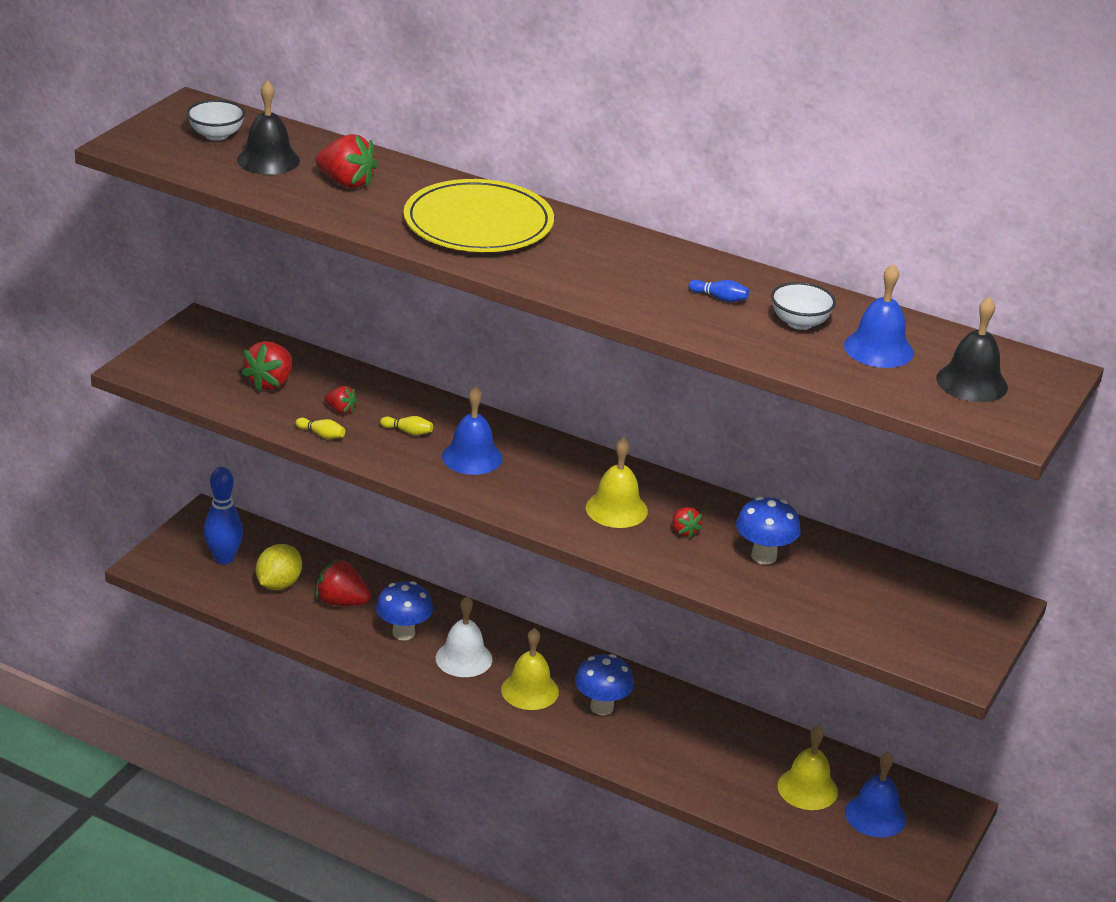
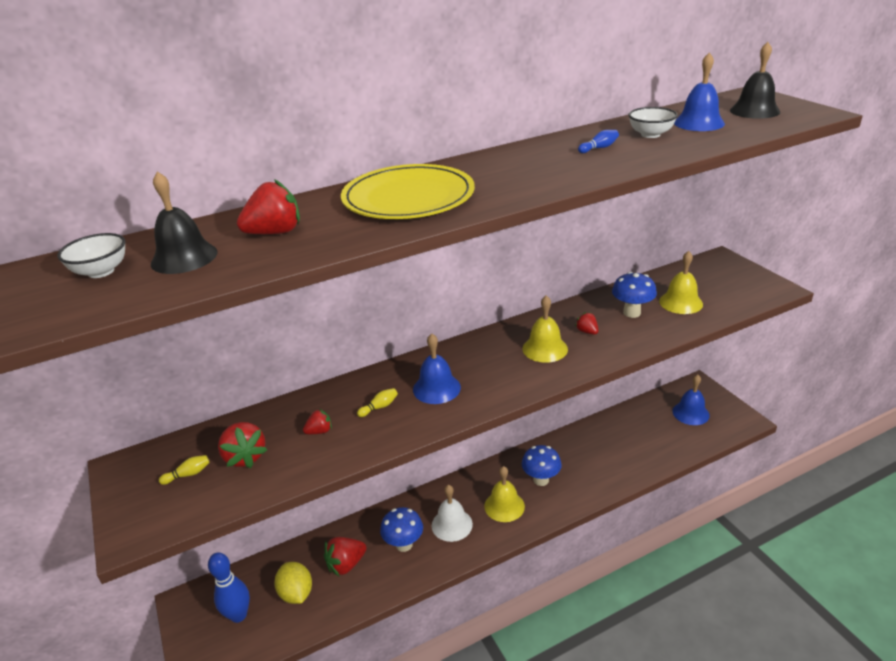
camera: 50 degrees left, 0 degrees up
yellow bowling pin [295,418,345,439] -> yellow bowling pin moved to [159,455,210,485]
red strawberry [672,507,702,538] -> red strawberry turned 135 degrees counterclockwise [575,312,599,335]
yellow bell [778,725,838,810] -> yellow bell moved to [659,251,703,314]

